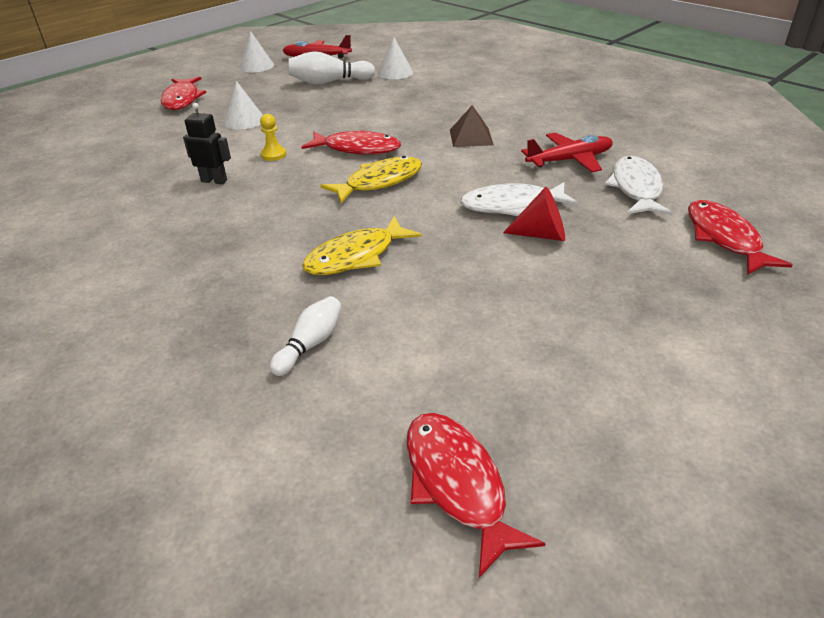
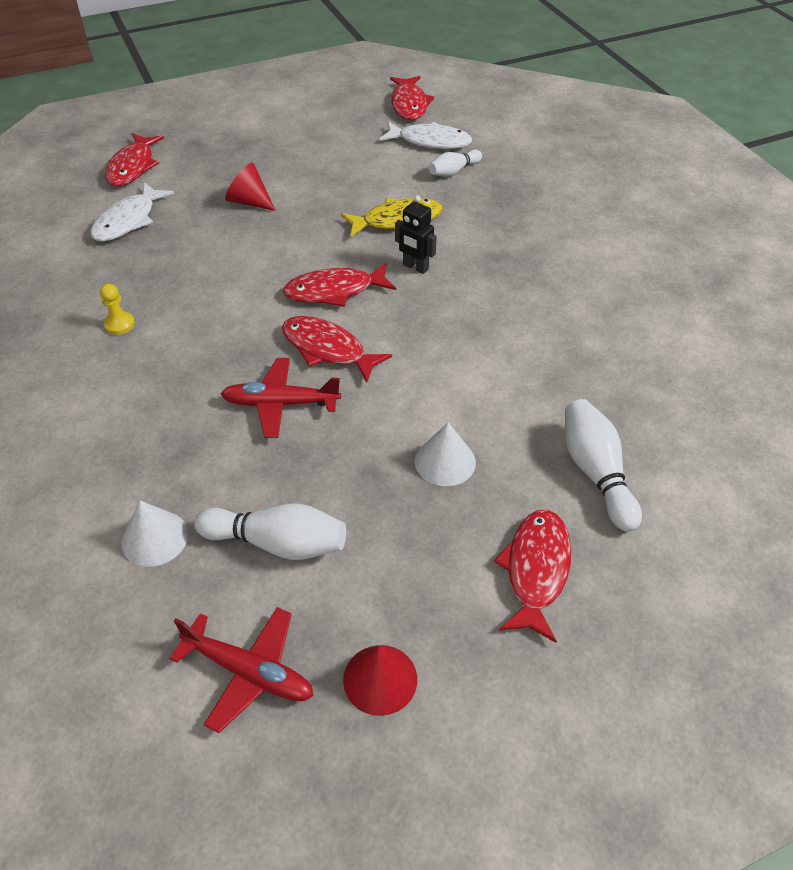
camera: 160 degrees left, 10 degrees up
black robot [183,103,231,184] -> black robot moved to [395,195,437,274]
white cone [239,31,274,72] -> red cone [343,645,417,716]
yellow pawn [260,114,286,161] -> yellow pawn moved to [100,284,135,335]
yellow fish [320,156,422,203] -> red fish [283,263,396,307]
brown pyramid [450,105,494,147] -> none
white fish [460,182,578,216] -> white fish moved to [379,122,472,149]
red plane [521,132,613,172] -> red plane moved to [221,358,341,438]
none -> white bowling pin [565,399,642,532]

